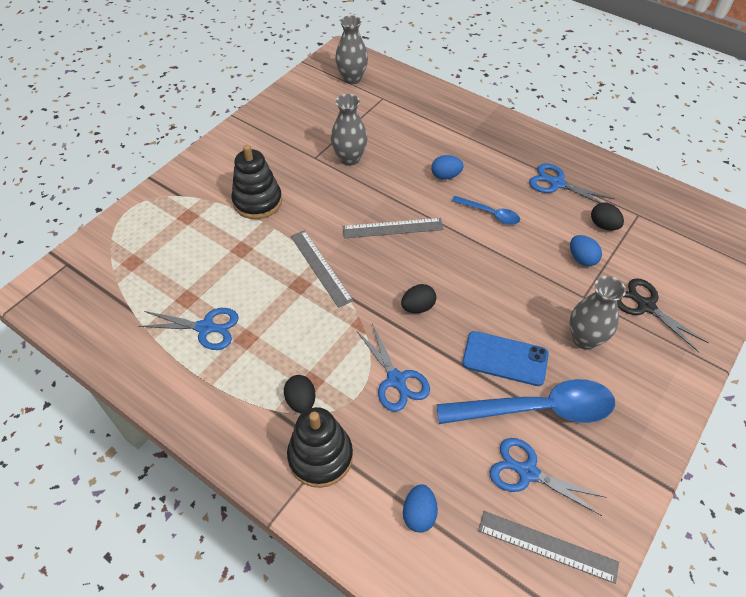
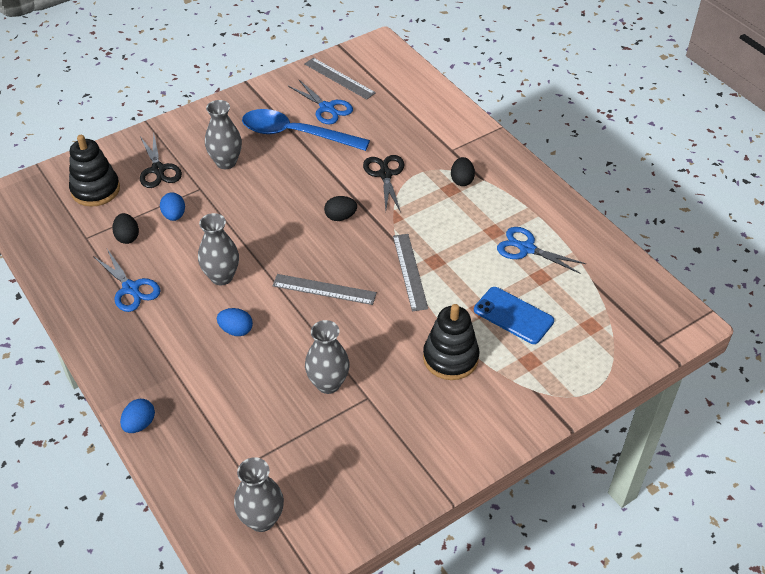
camera: 160 degrees left, 5 degrees down
black stacking toy [287,407,353,488] -> black stacking toy moved to [69,135,120,207]
blue scissors [356,324,430,412] -> black scissors [363,155,404,212]
blue egg [403,484,438,533] -> blue egg moved to [120,399,155,433]
blue spoon [452,196,520,225] -> grey vase [198,213,239,285]
blue phone [462,331,549,386] -> blue phone moved to [474,287,554,344]

